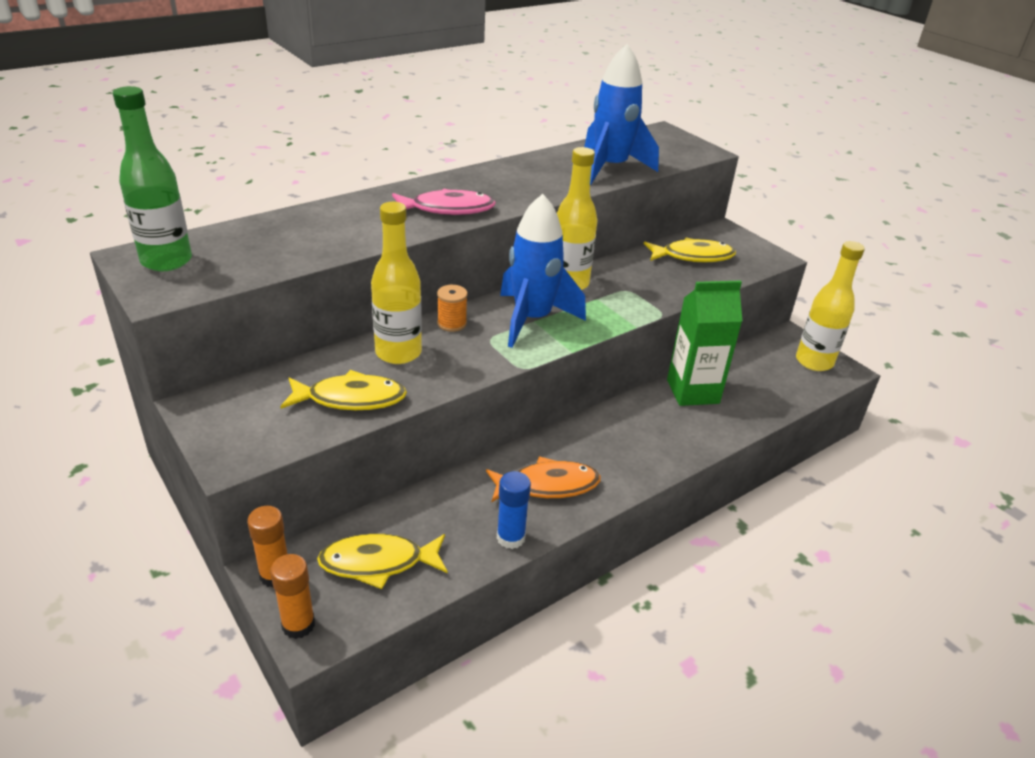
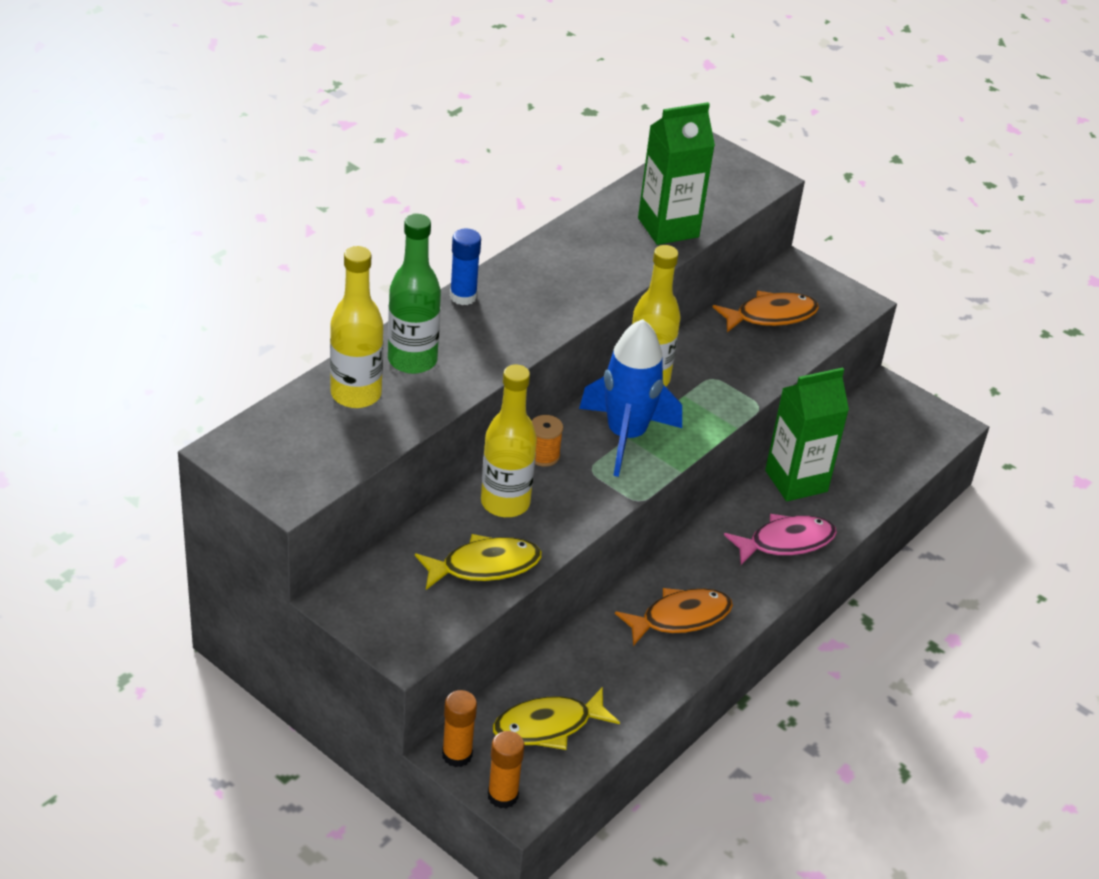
camera: 15 degrees left, 5 degrees up
green bottle [113,86,192,272] -> green bottle moved to [388,214,441,374]
pink fish [392,189,496,215] -> pink fish moved to [724,514,837,565]
blue glue stick [497,471,531,549] -> blue glue stick moved to [450,228,481,305]
blue rocket [584,44,659,185] -> green carton [638,102,715,245]
yellow fish [644,237,736,262] -> orange fish [713,291,819,332]
yellow bottle [796,241,865,371] -> yellow bottle moved to [330,246,384,408]

